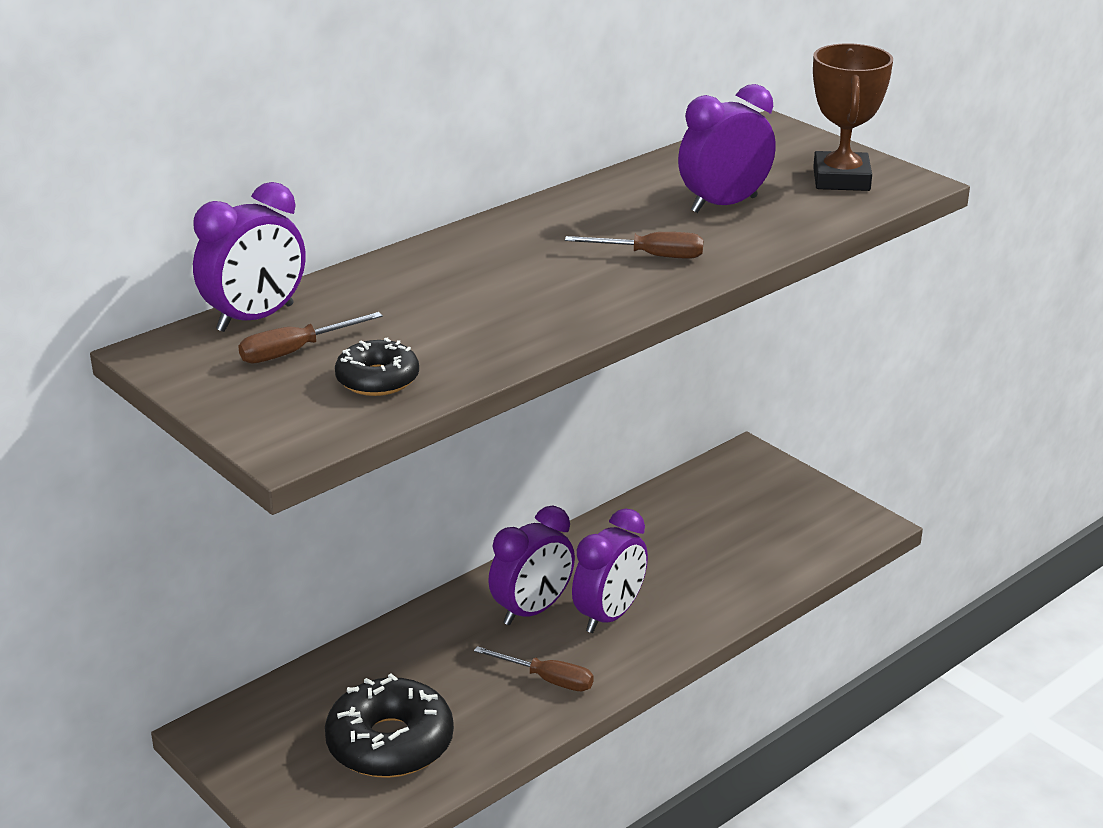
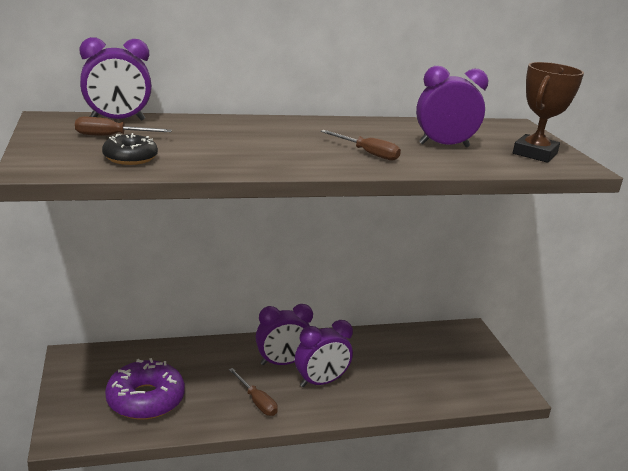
camera: 25 degrees right, 5 degrees down
black donut [325,674,454,778] -> purple donut [105,358,185,420]

